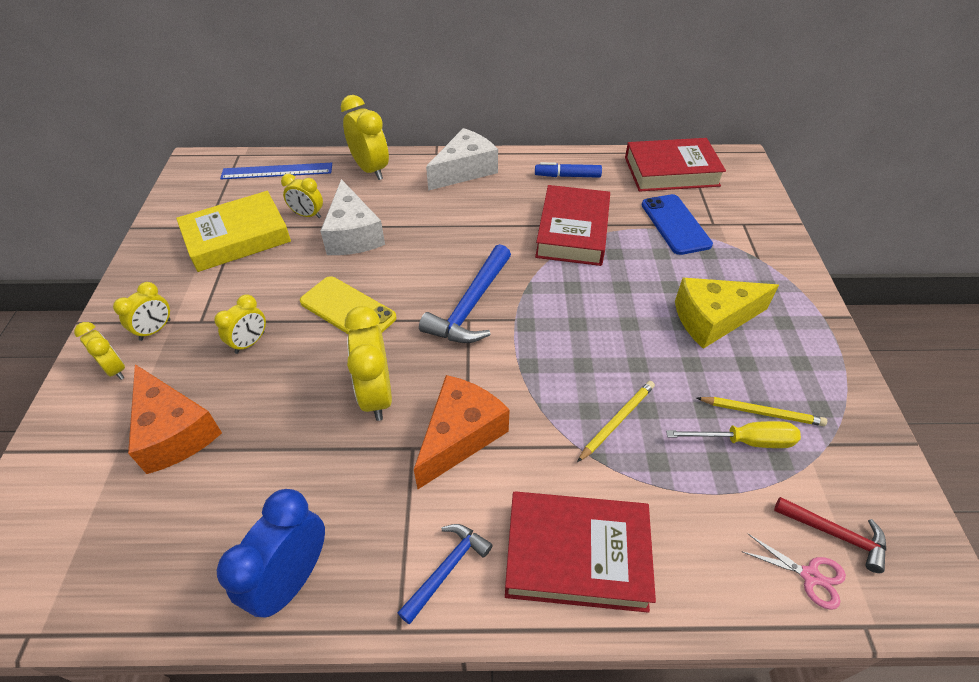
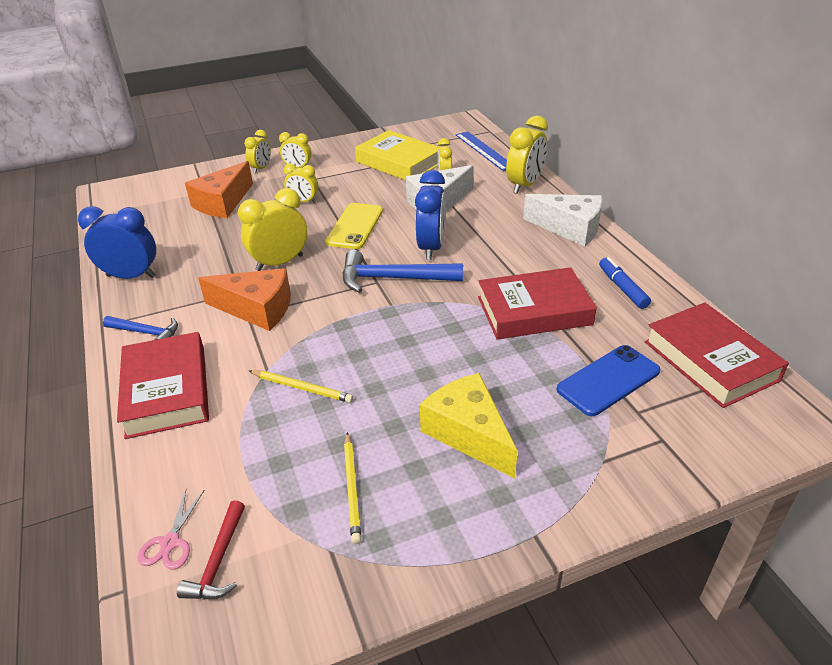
camera: 70 degrees right, 10 degrees down
yellow screwdriver [666,421,801,448] -> none
none -> blue clock [415,170,445,260]

